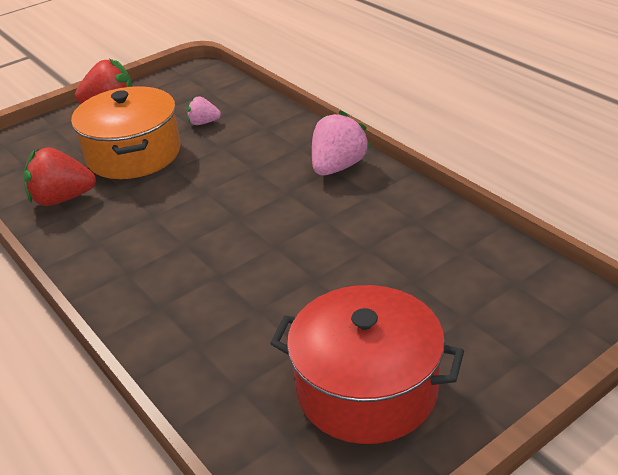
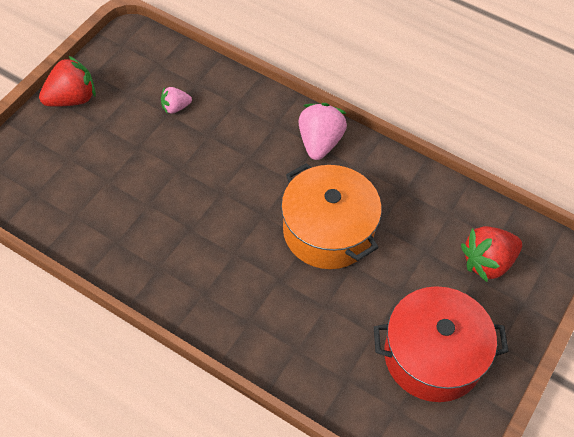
camera: 25 degrees left, 20 degrees up
red strawberry [23,147,96,206] -> red strawberry moved to [461,226,522,282]
orange pot [71,86,181,179] -> orange pot moved to [281,163,382,269]

